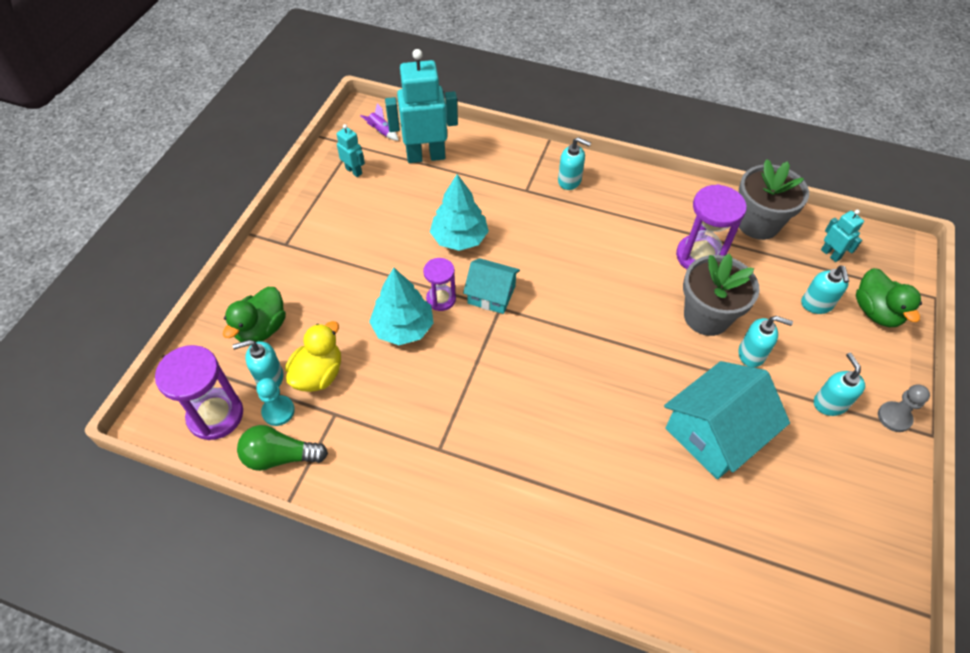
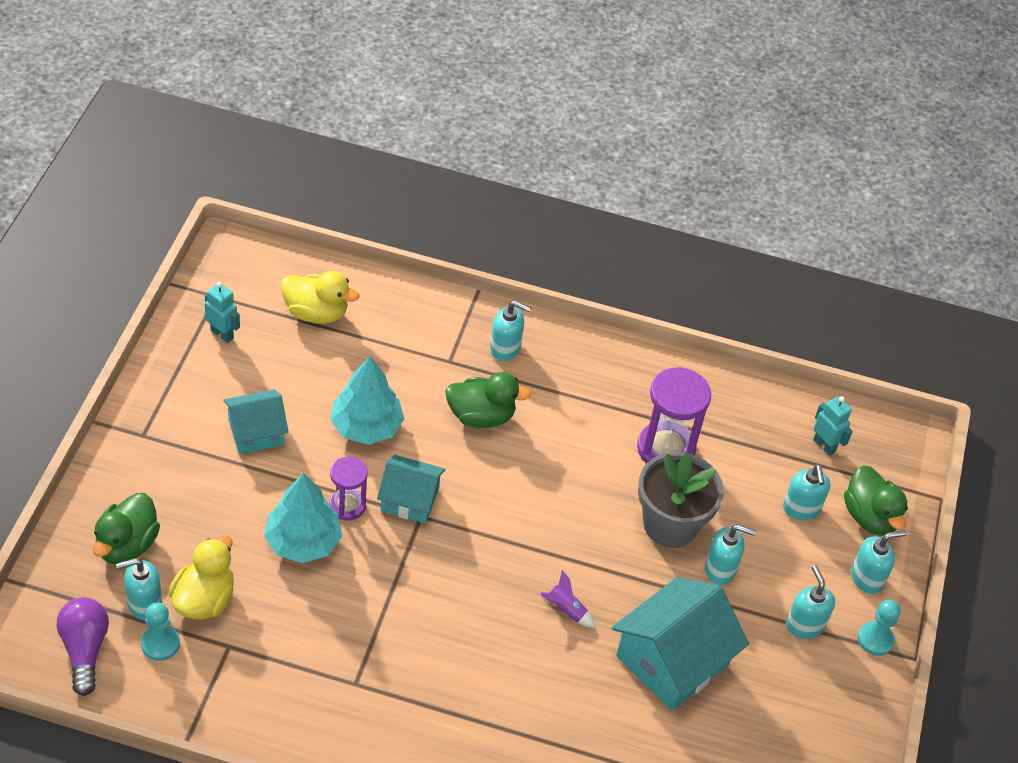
camera: 10 degrees left, 5 degrees down
purple hourglass [155,345,243,440] -> purple light bulb [57,597,109,696]
green light bulb [237,425,328,471] -> none
purple rocket [360,103,399,141] -> purple rocket moved to [540,570,596,628]
turquoise robot [385,49,458,163] -> yellow duck [281,271,359,324]
grey flower pot [739,159,809,240] -> none
grey pawn [878,384,930,432] -> turquoise pawn [857,600,901,656]
none -> turquoise house [223,389,289,454]
none -> green duck [445,372,531,428]
none -> turquoise soap dispenser [851,530,906,594]

